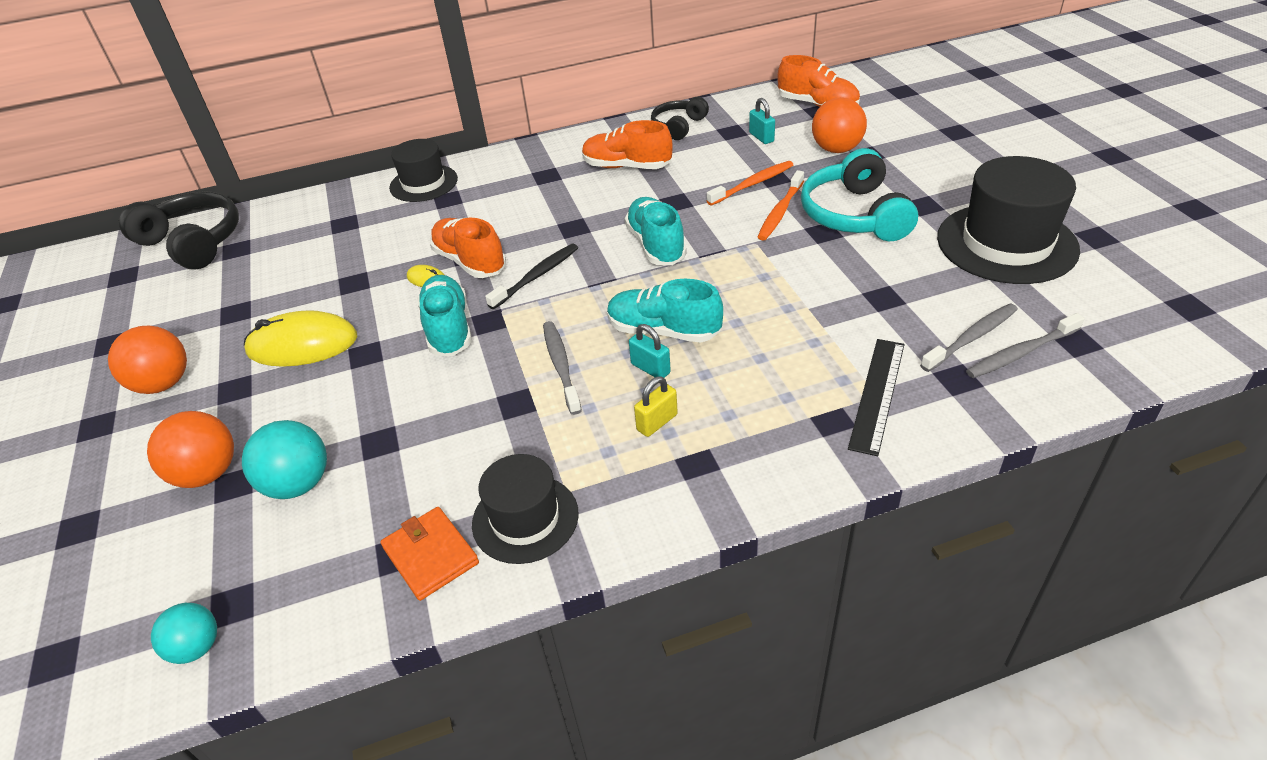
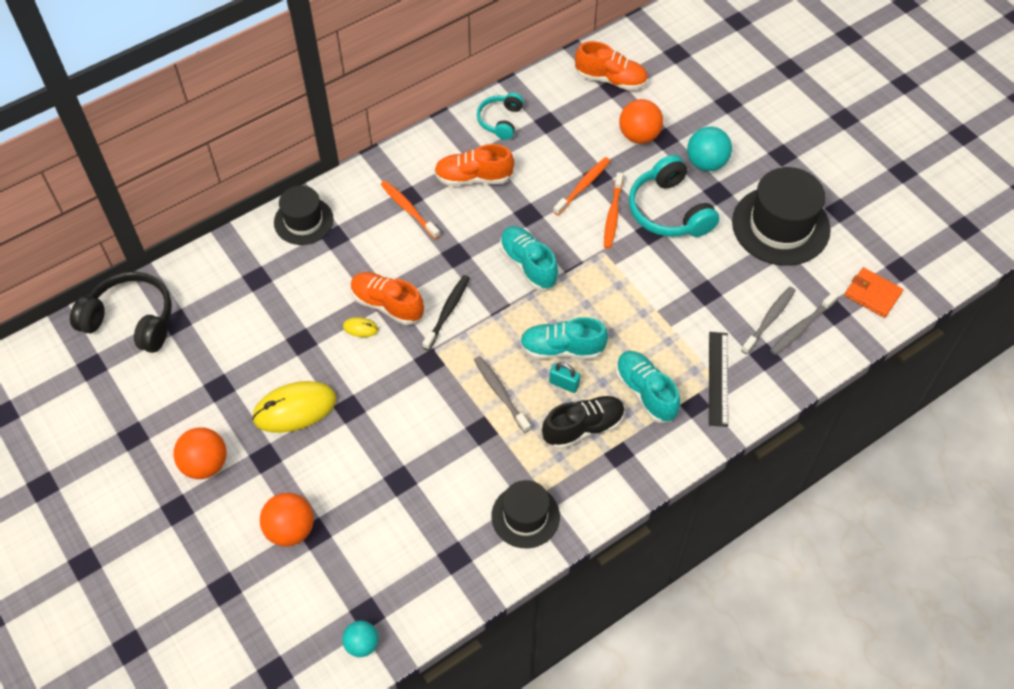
camera: 20 degrees left, 15 degrees up
turquoise ball [242,420,327,499] -> turquoise ball moved to [687,127,732,171]
orange wallet [380,507,479,601] -> orange wallet moved to [844,267,903,318]
turquoise shoe [417,275,472,356] -> turquoise shoe moved to [616,351,680,423]
yellow padlock [634,376,678,437] -> black shoe [542,396,625,449]
black headphones [651,97,709,140] -> turquoise headphones [477,93,524,140]
turquoise padlock [749,98,775,144] -> none
none -> orange toothbrush [381,181,440,239]

